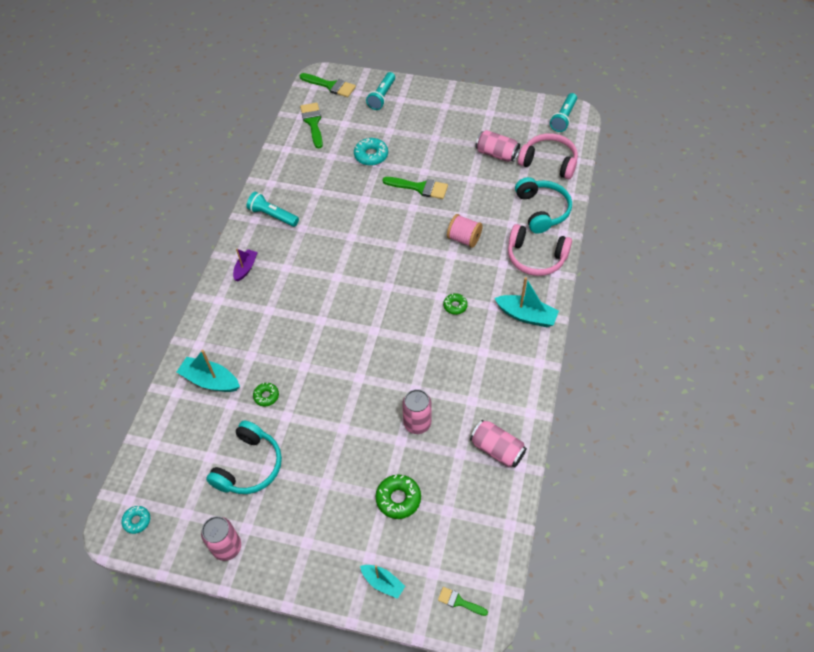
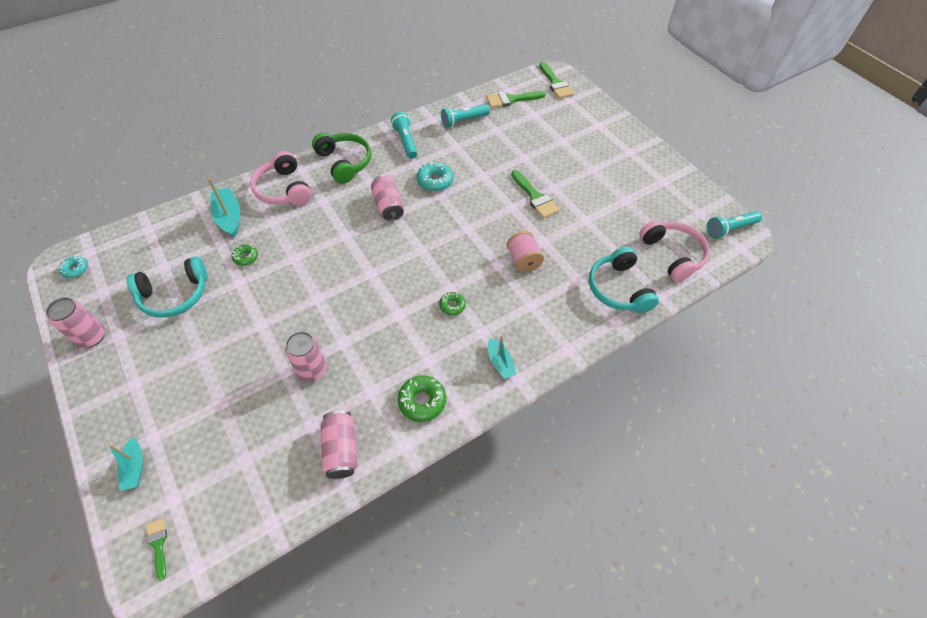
camera: 40 degrees right, 0 degrees up
purple boat [233,249,258,281] -> green headphones [312,133,371,184]
green brush [300,103,323,148] -> green brush turned 135 degrees counterclockwise [486,91,546,108]
turquoise donut [354,138,388,166] -> turquoise donut moved to [417,162,453,191]
turquoise flashlight [366,72,395,110] -> turquoise flashlight moved to [441,104,490,128]
green donut [376,475,421,519] -> green donut moved to [398,376,446,422]
pink can [475,130,520,162] -> pink can moved to [371,175,404,221]
turquoise boat [495,277,559,327] -> turquoise boat [488,336,517,379], size x0.64
pink headphones [508,224,572,276] -> pink headphones moved to [250,151,312,206]
turquoise headphones [515,177,572,234] -> turquoise headphones turned 135 degrees clockwise [589,247,659,313]

